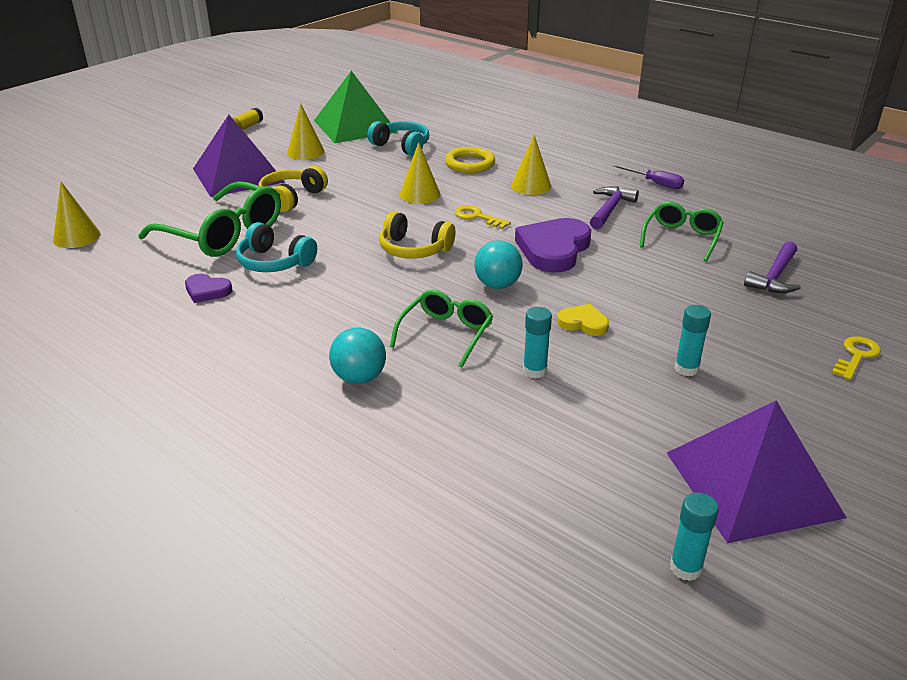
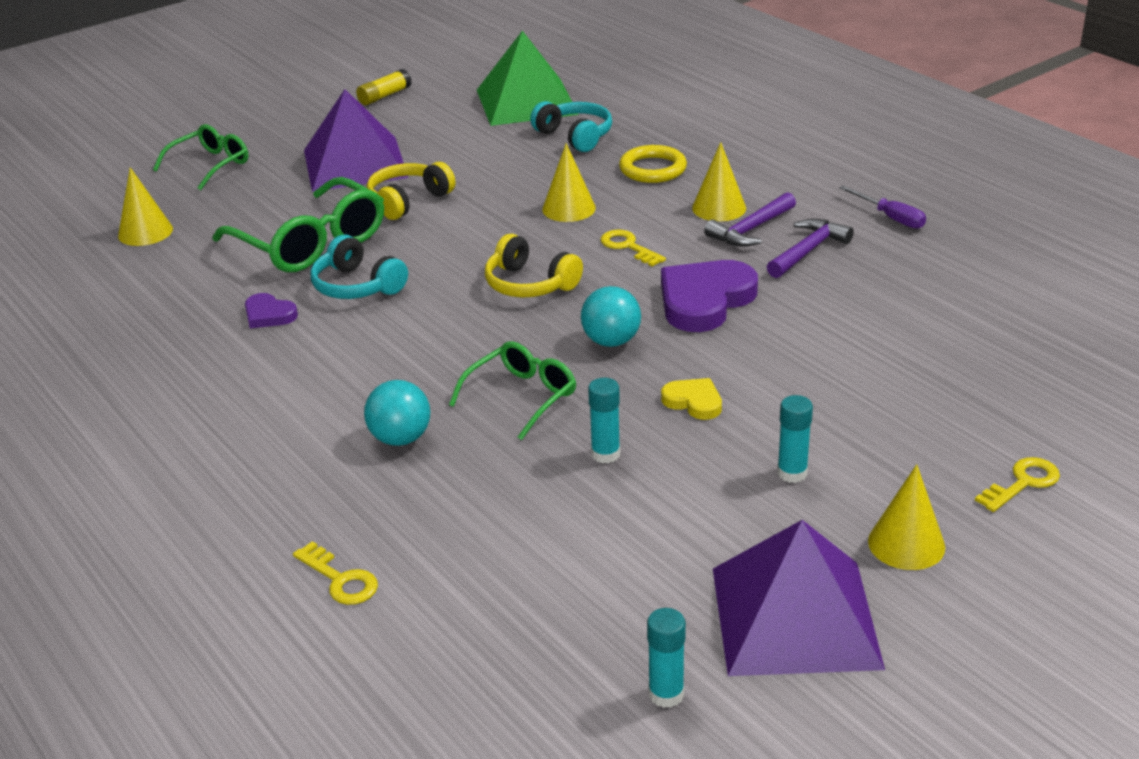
camera: 15 degrees right, 0 degrees up
yellow cone [287,103,325,160] -> yellow cone moved to [868,464,945,570]
green glasses [640,202,724,261] -> green glasses moved to [153,124,248,190]
purple hammer [744,242,801,293] -> purple hammer moved to [704,192,796,247]
none -> yellow key [293,541,378,605]

